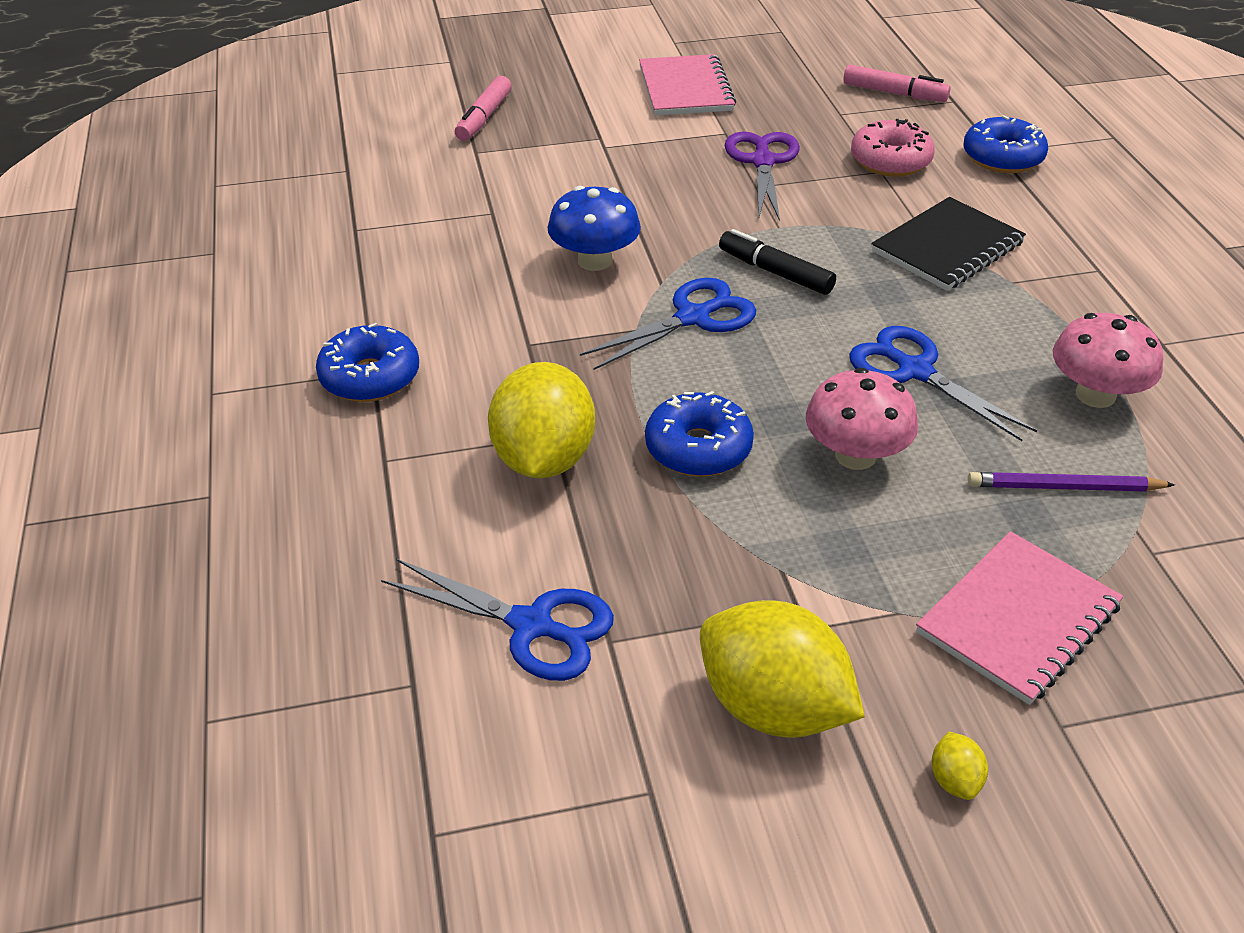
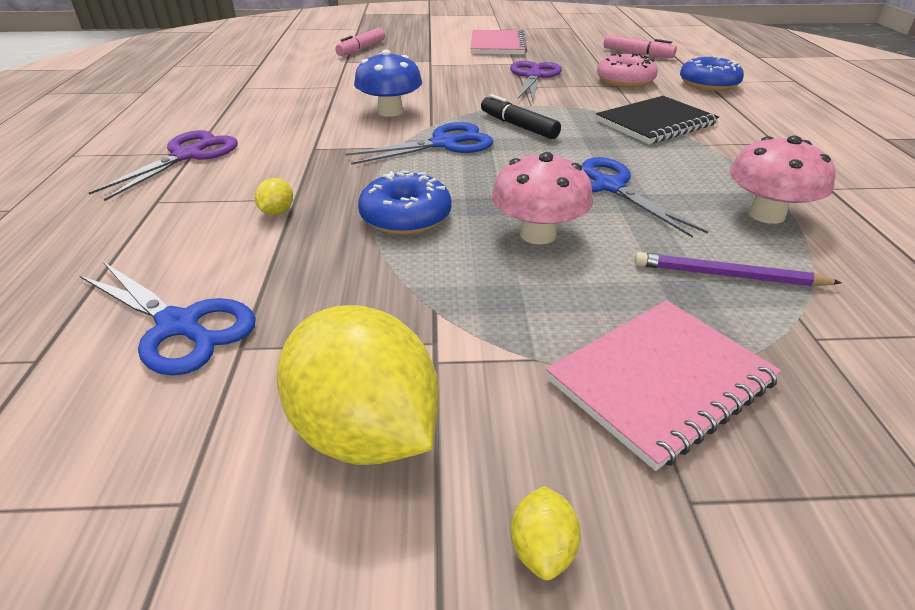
camera: 10 degrees right, 5 degrees down
blue donut [316,323,419,402] -> purple scissors [89,130,238,201]
yellow lemon [488,362,595,478] -> yellow lemon [255,178,293,215], size x0.40

